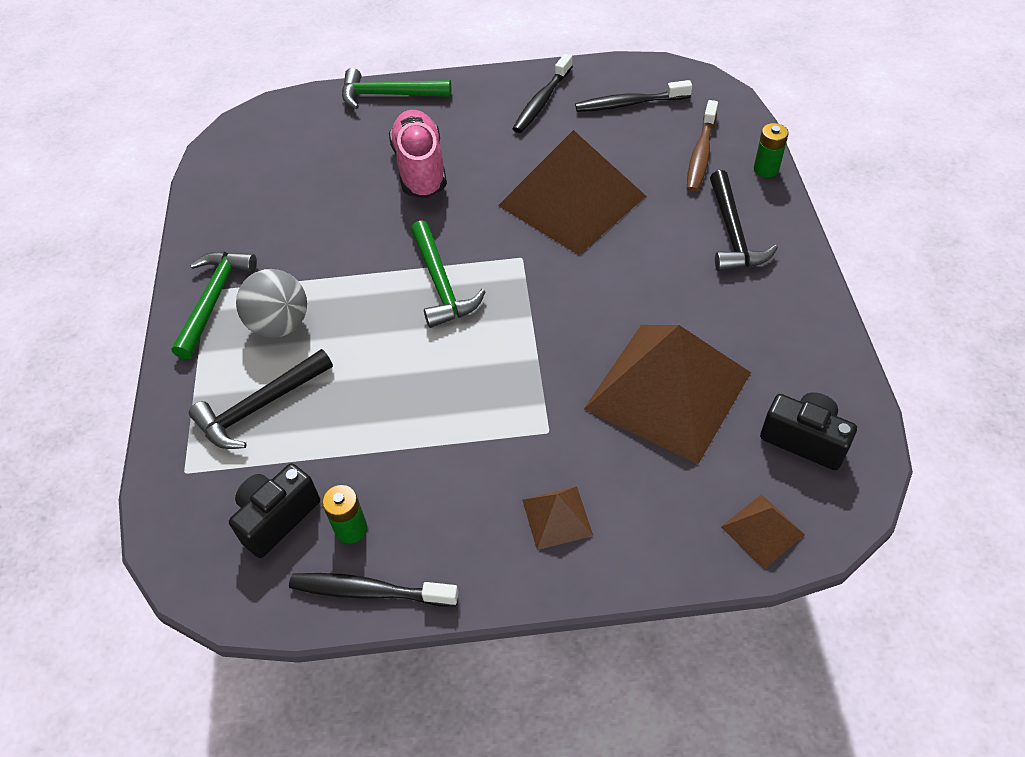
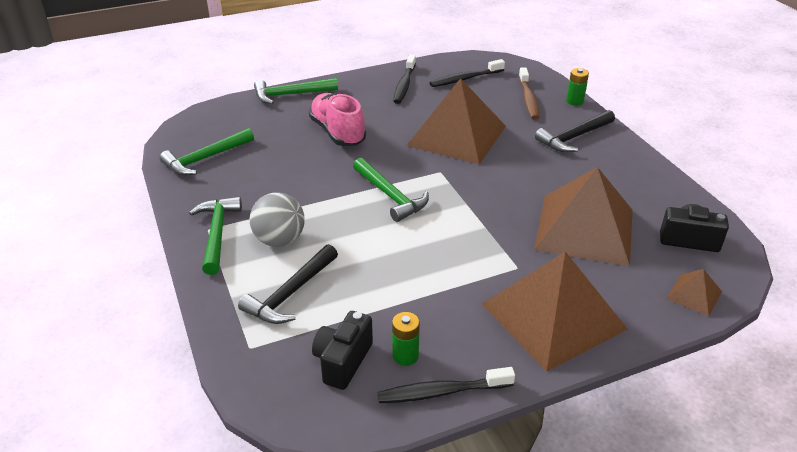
camera: 20 degrees left, 15 degrees down
brown pyramid [522,486,593,550] -> brown pyramid [482,251,628,372], size x2.35
black hammer [710,170,778,271] -> black hammer turned 75 degrees clockwise [535,110,615,152]
none -> green hammer [159,128,254,176]

